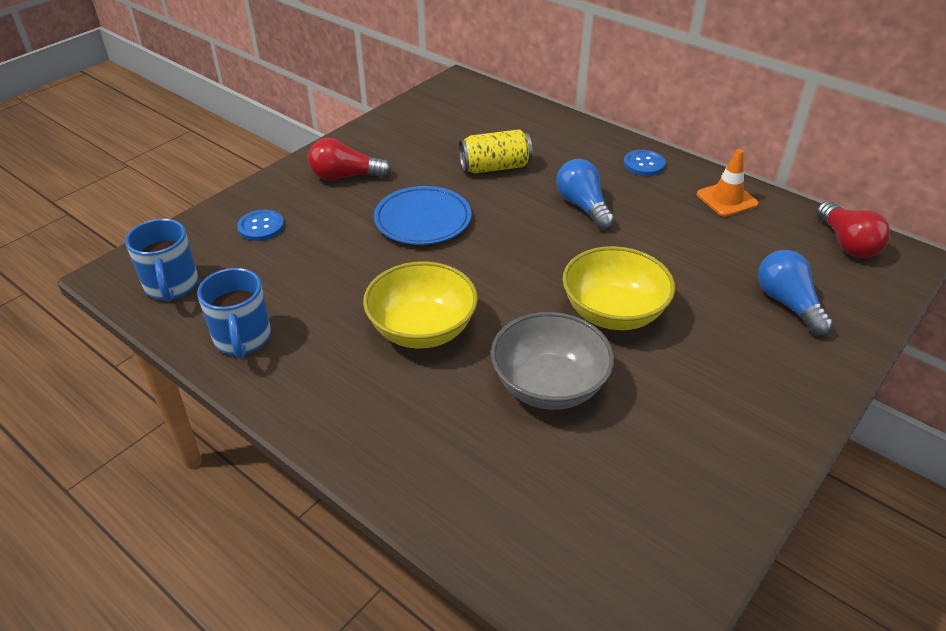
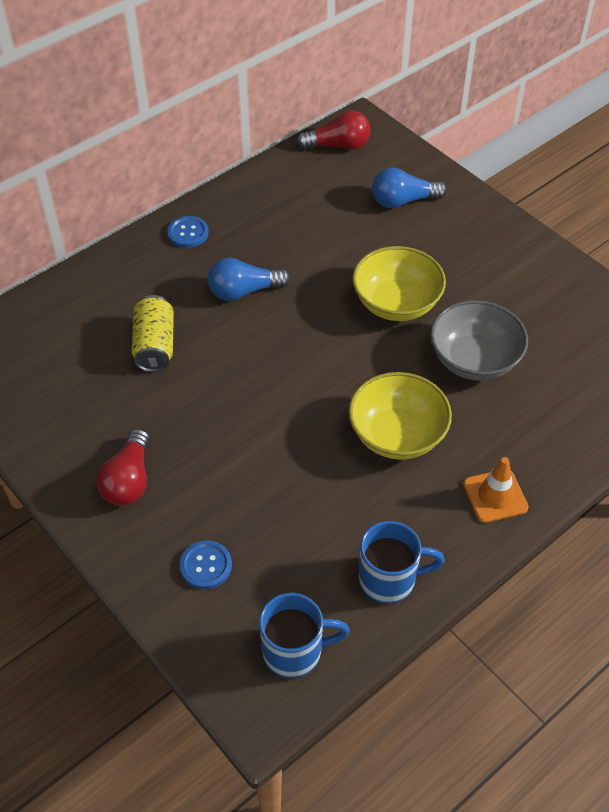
camera: 80 degrees left, 10 degrees up
blue plate [374,186,472,245] -> none
orange traffic cone [697,149,759,217] -> orange traffic cone moved to [463,457,528,523]

